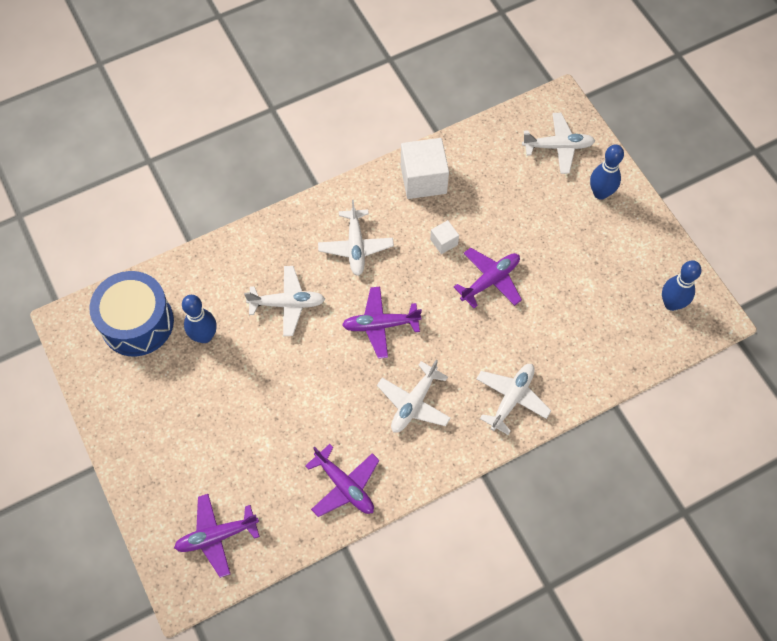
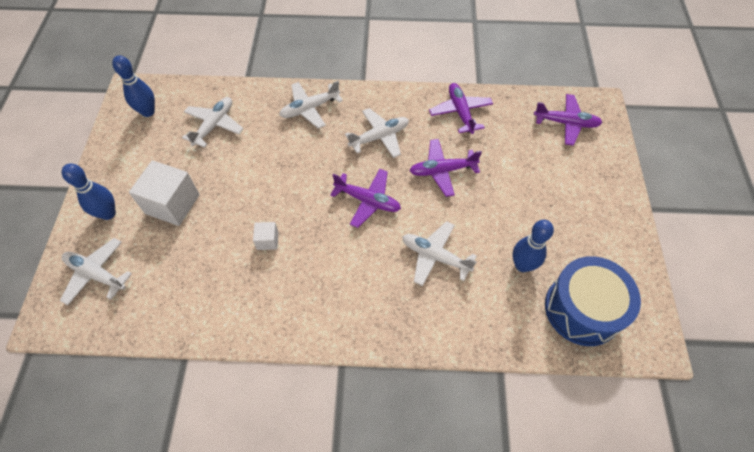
camera: 150 degrees left, 5 degrees down
white plane [318,200,394,276] -> white plane moved to [182,97,243,148]
white cube [401,138,449,199] -> white cube moved to [129,160,200,226]
purple plane [454,248,522,308] -> purple plane moved to [410,139,482,197]

